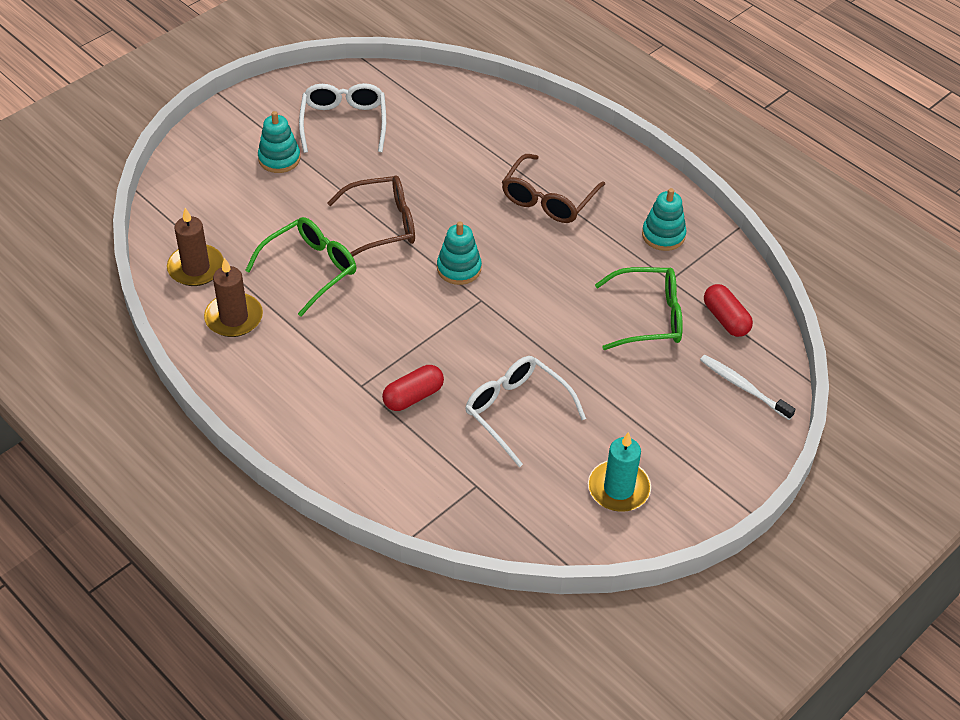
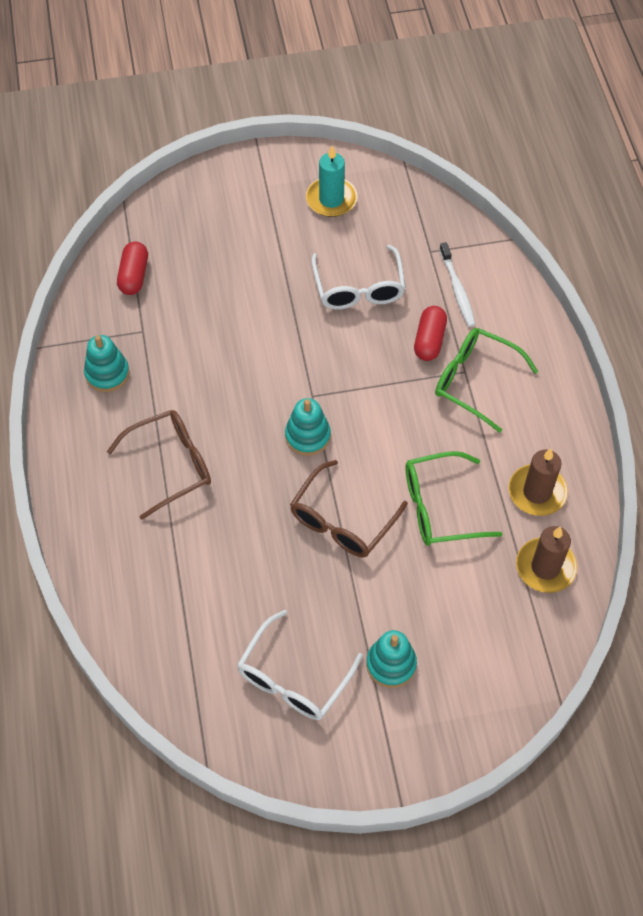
camera: 145 degrees left, 10 degrees up
brown glasses [327,175,415,257] -> brown glasses turned 75 degrees counterclockwise [290,460,408,557]
red capsule [382,365,444,411] -> red capsule turned 75 degrees counterclockwise [414,306,447,361]
green glasses [595,267,683,350] -> green glasses moved to [435,328,539,433]
white toothbrush [700,355,795,420] -> white toothbrush moved to [439,242,476,327]

